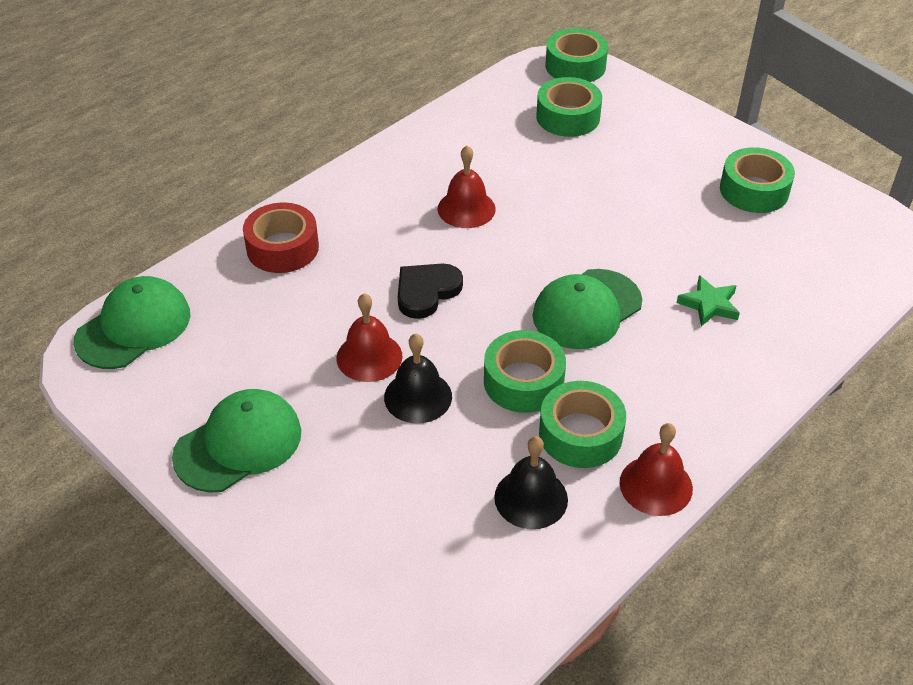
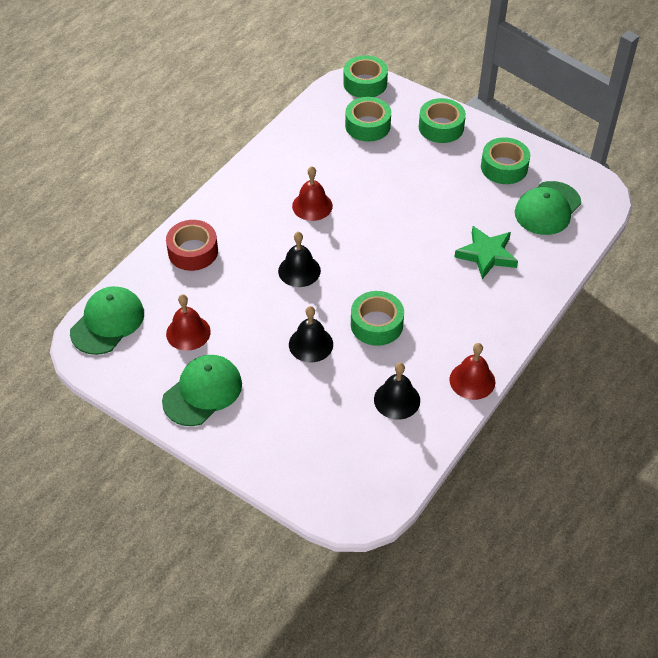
camera: 10 degrees left, 5 degrees up
red bell [337,293,403,382] -> red bell moved to [166,294,211,351]
black heart [398,264,463,319] -> black bell [278,232,321,287]
green cap [533,269,642,349] -> green cap moved to [515,181,581,235]
green tape [539,381,626,468] -> green tape moved to [419,98,466,143]
green star [677,275,740,326] -> green star [454,226,518,279], size x1.51

